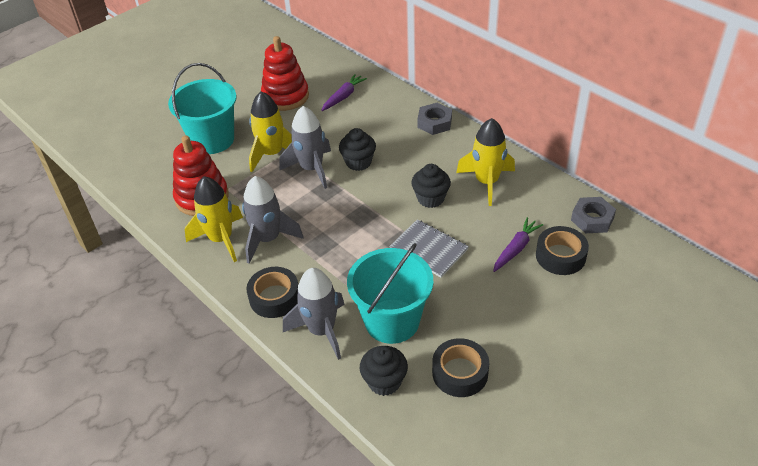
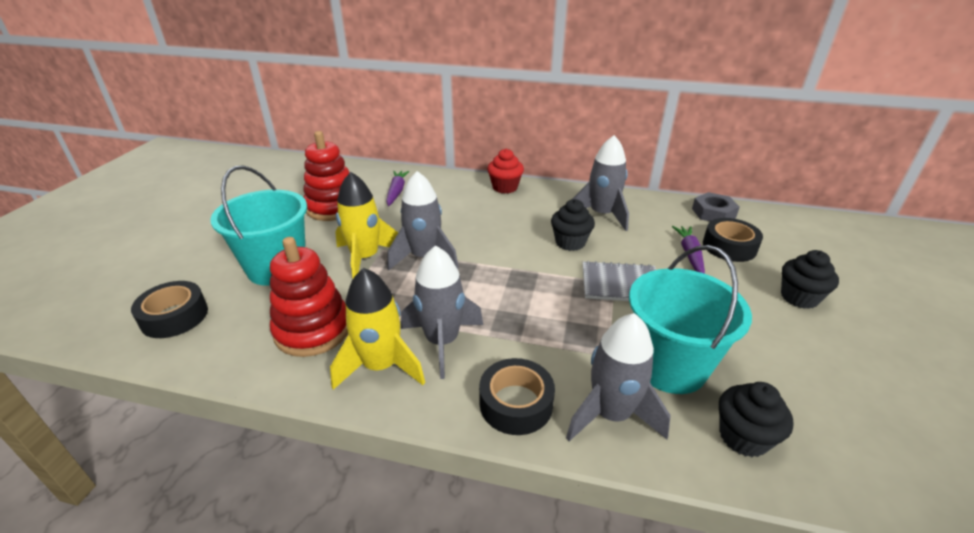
camera: 35 degrees left, 10 degrees down
black cupcake [339,128,376,171] -> black cupcake moved to [781,250,839,309]
grey nut [417,103,452,135] -> red cupcake [487,149,524,194]
black tape [432,338,489,397] -> black tape moved to [131,281,208,338]
yellow rocket [456,118,515,206] -> grey rocket [571,135,629,231]

